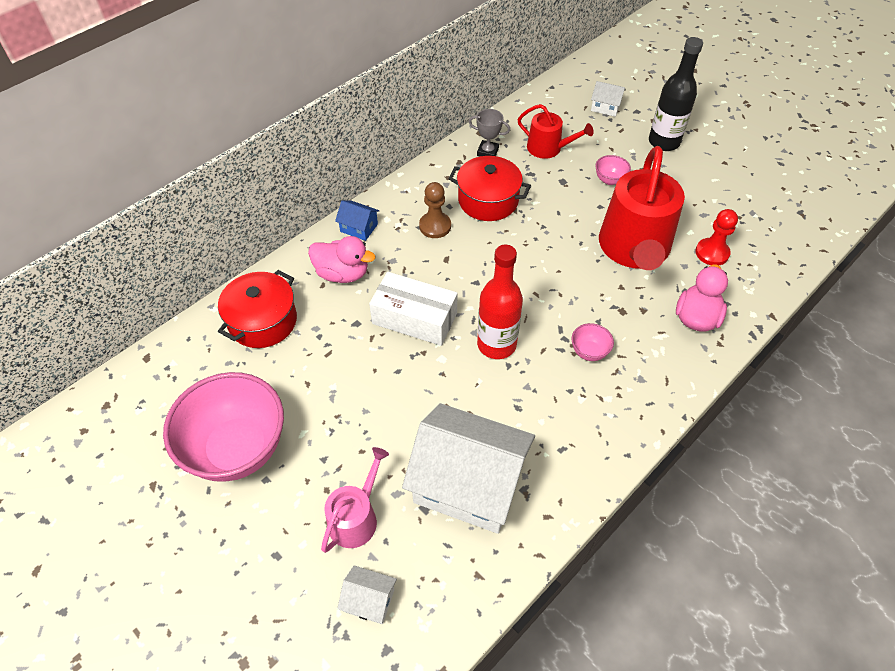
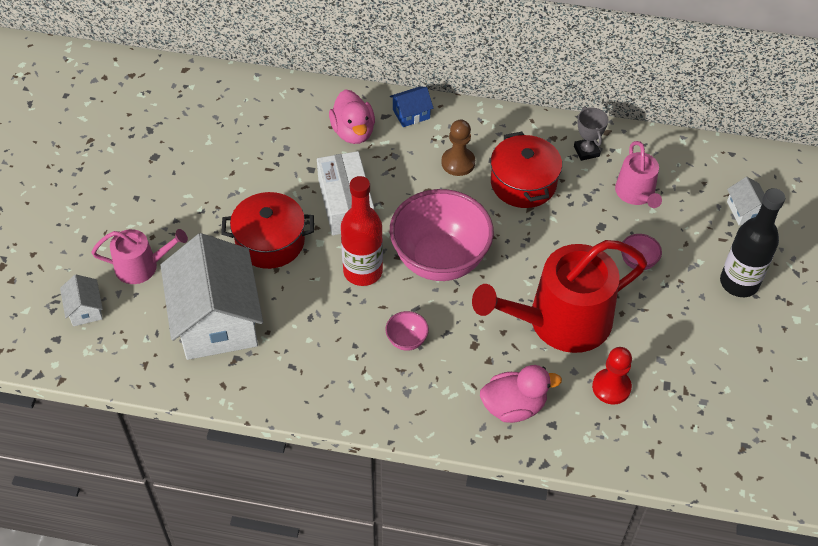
camera: 55 degrees right, 0 degrees up
pink bowl [163,372,284,482] -> pink bowl moved to [390,189,494,281]
red pot [218,270,297,348] -> red pot moved to [221,192,314,269]
blue house [335,200,380,241] -> blue house turned 75 degrees clockwise [390,86,433,127]
red watering can [517,104,593,159] -> pink watering can [615,141,662,208]

